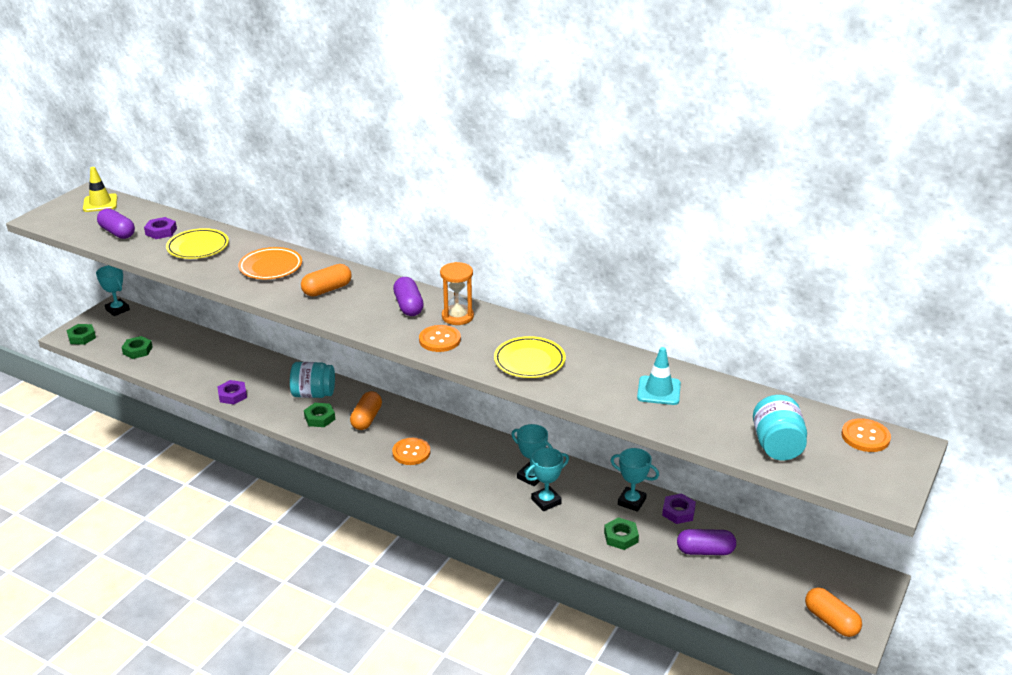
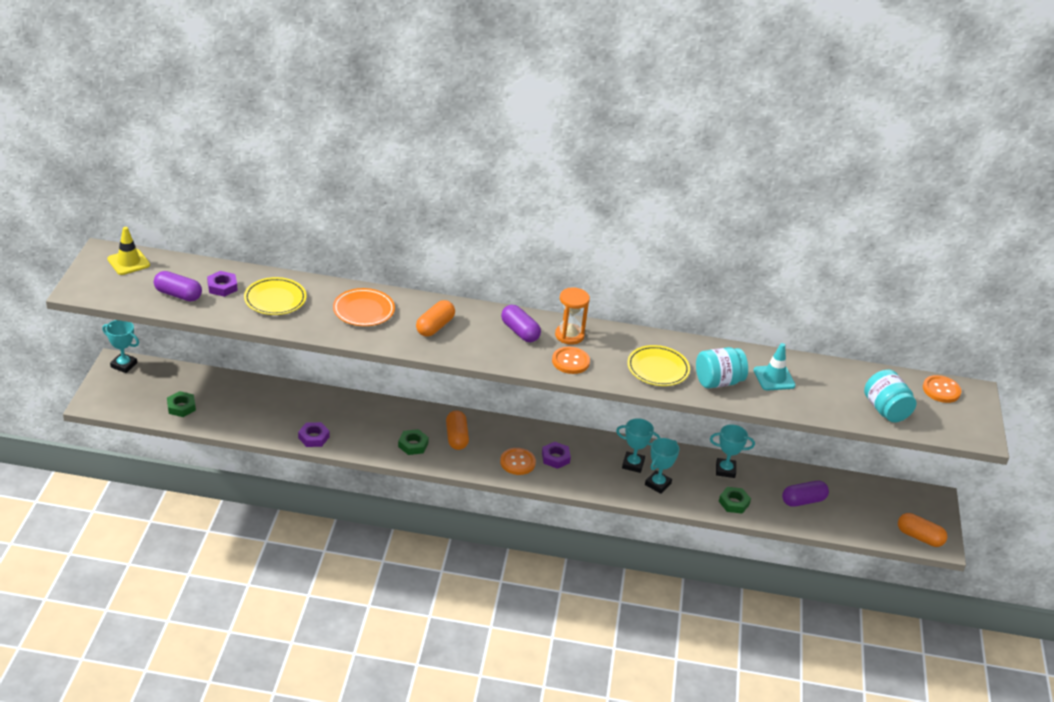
camera: 25 degrees left, 5 degrees up
green nut [67,324,96,345] -> none
turquoise jar [290,362,335,398] -> turquoise jar moved to [696,347,748,388]
purple nut [662,494,696,524] -> purple nut moved to [542,442,571,469]

